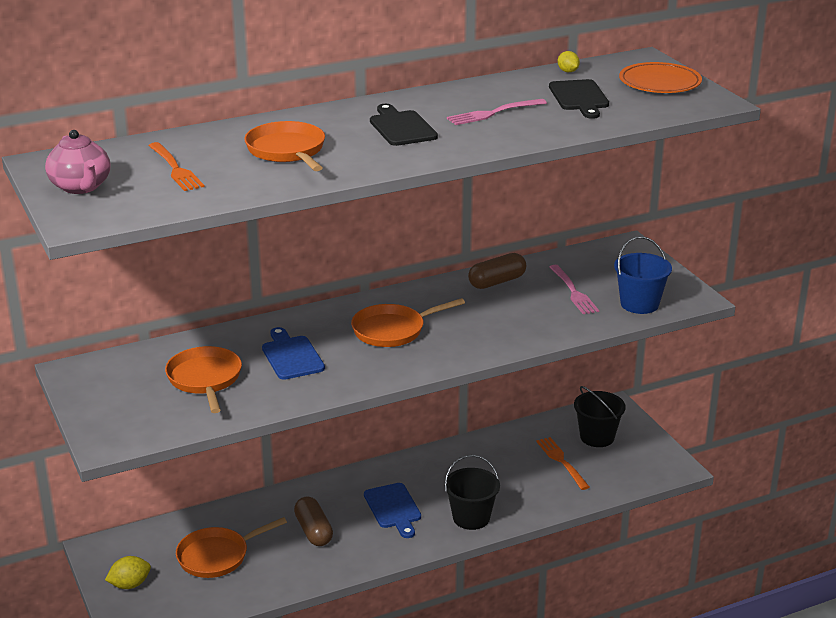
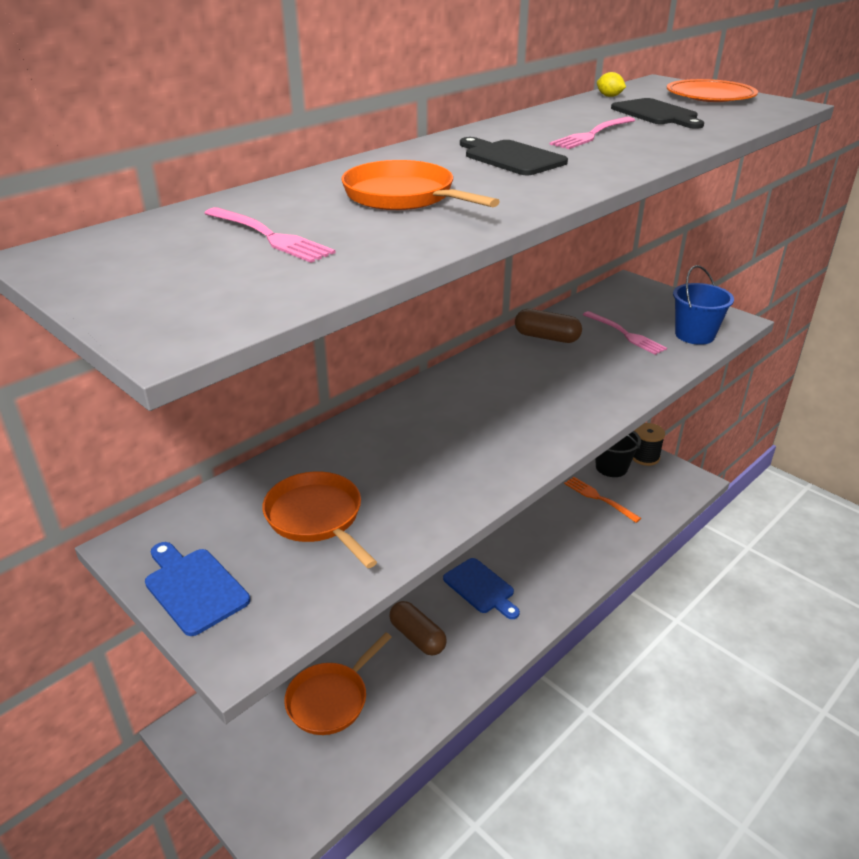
camera: 20 degrees left, 5 degrees up
pink teapot [45,130,110,194] -> none
yellow lemon [105,556,151,589] -> none
orange fork [148,142,205,191] -> pink fork [204,207,336,263]
blue cutting board [262,327,325,380] -> blue cutting board moved to [145,542,250,636]
orange pan [351,298,465,347] -> none
black bucket [444,455,500,530] -> none
brown capsule [468,253,526,289] -> brown capsule turned 75 degrees clockwise [515,309,582,343]
none -> black spool [632,423,665,466]

